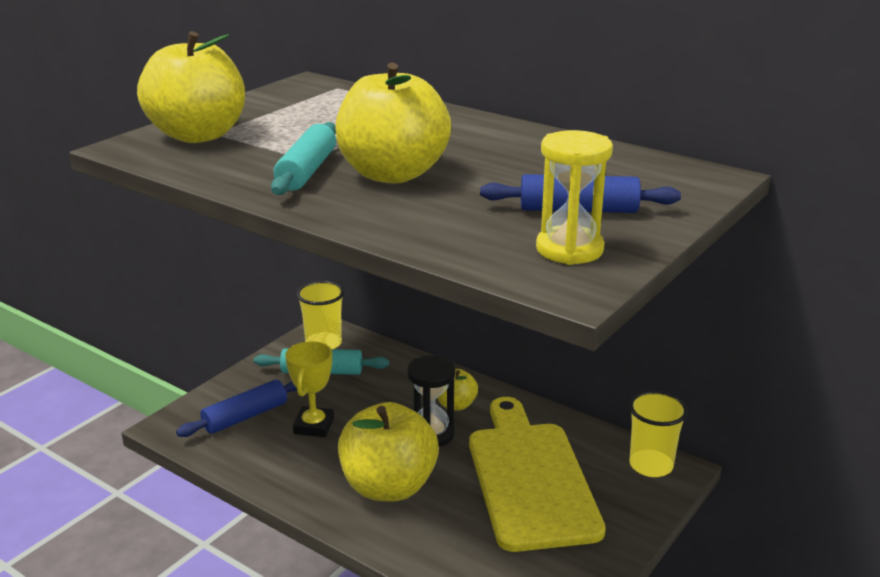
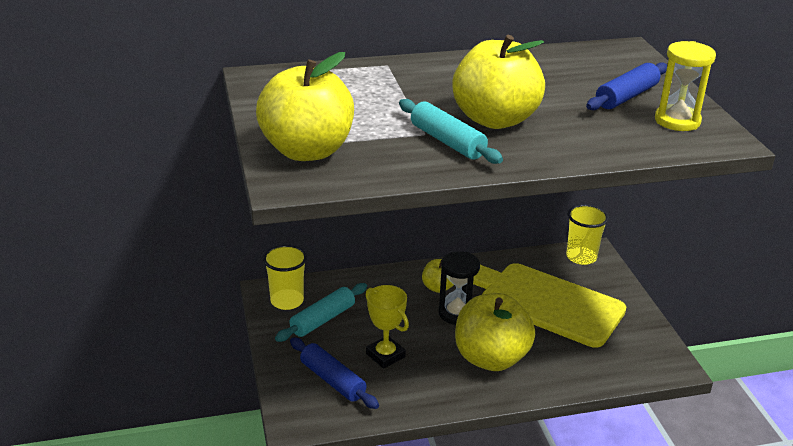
camera: 50 degrees left, 5 degrees up
blue rolling pin [176,380,297,437] -> blue rolling pin turned 45 degrees counterclockwise [290,337,379,409]

